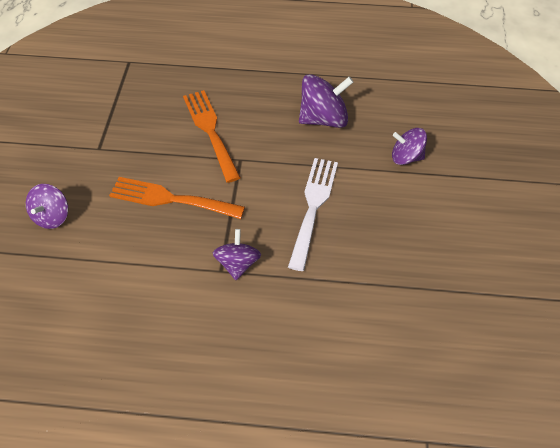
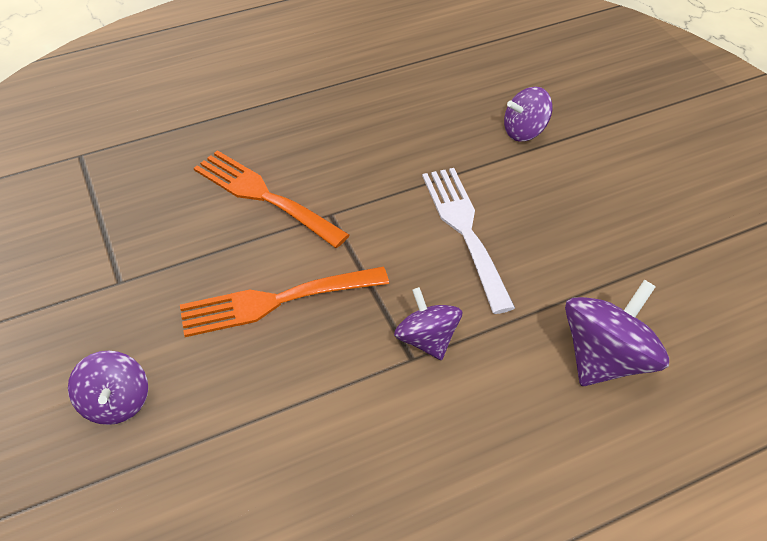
camera: 30 degrees left, 5 degrees down
purple spinning top [299,74,353,128] -> purple spinning top moved to [565,280,669,386]

